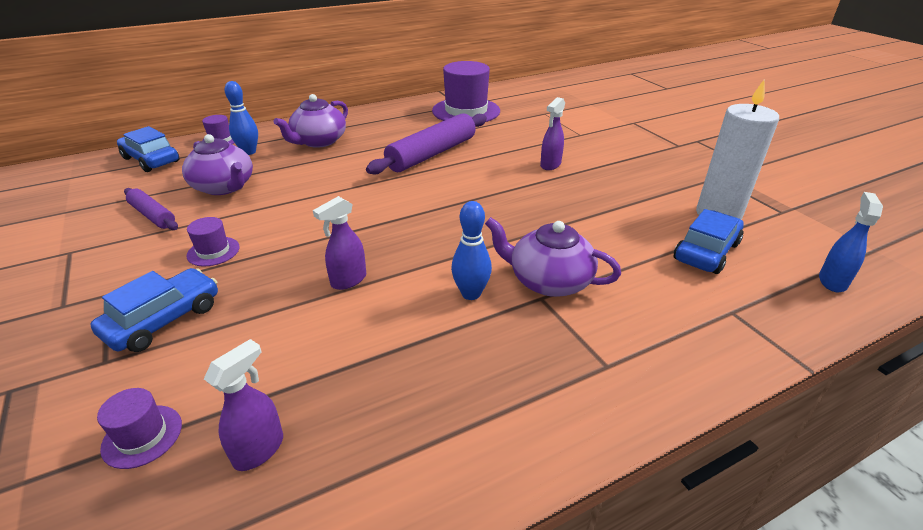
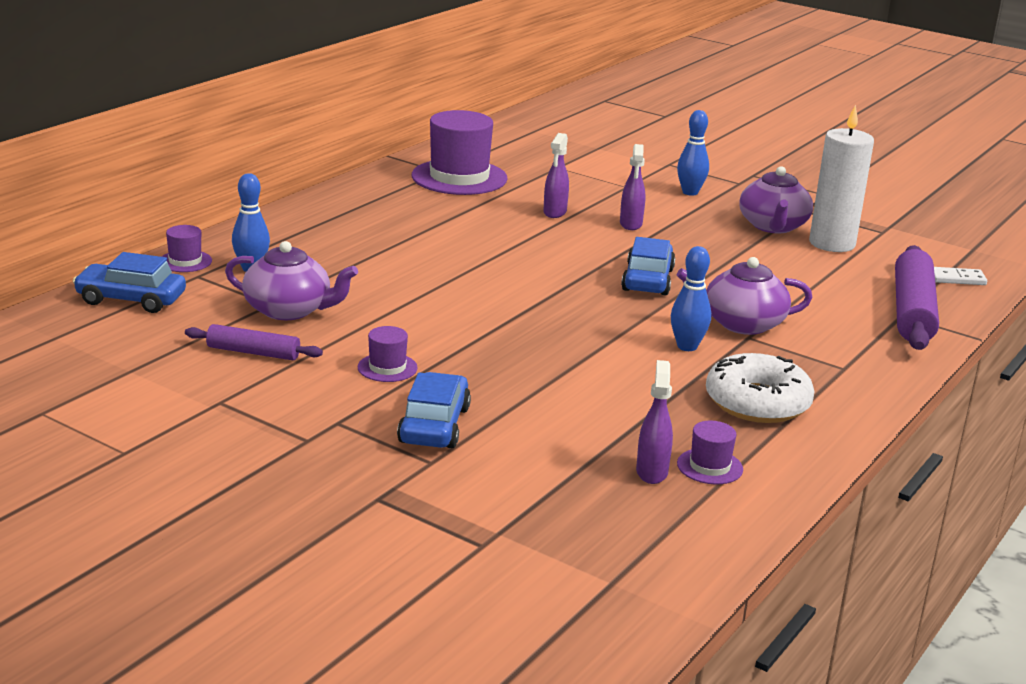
camera: 30 degrees left, 10 degrees down
purple hat [97,388,182,469] -> purple hat moved to [677,421,743,484]
purple teapot [274,94,348,148] -> purple teapot moved to [739,166,813,233]
purple spray bottle [313,196,366,290] -> purple spray bottle moved to [543,133,569,218]
purple rolling pin [366,113,487,174] -> purple rolling pin moved to [895,245,939,350]
blue car [674,209,744,274] -> blue car moved to [621,237,675,296]
blue spray bottle [819,192,883,292] -> white domino [934,267,987,285]
none -> blue bowling pin [677,110,709,196]
none -> white donut [706,353,815,423]

